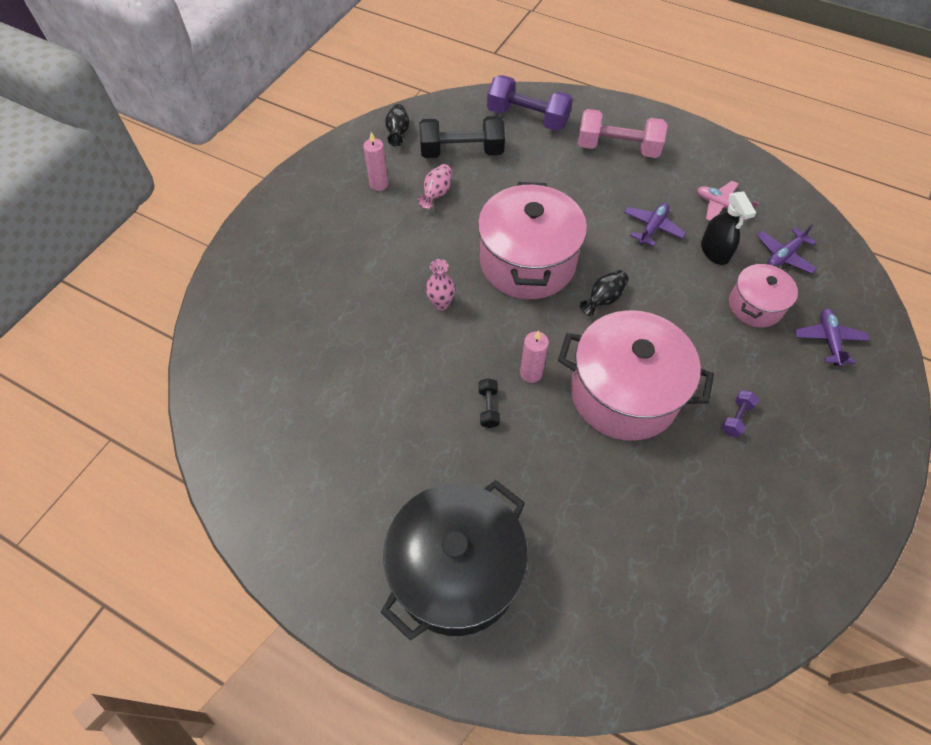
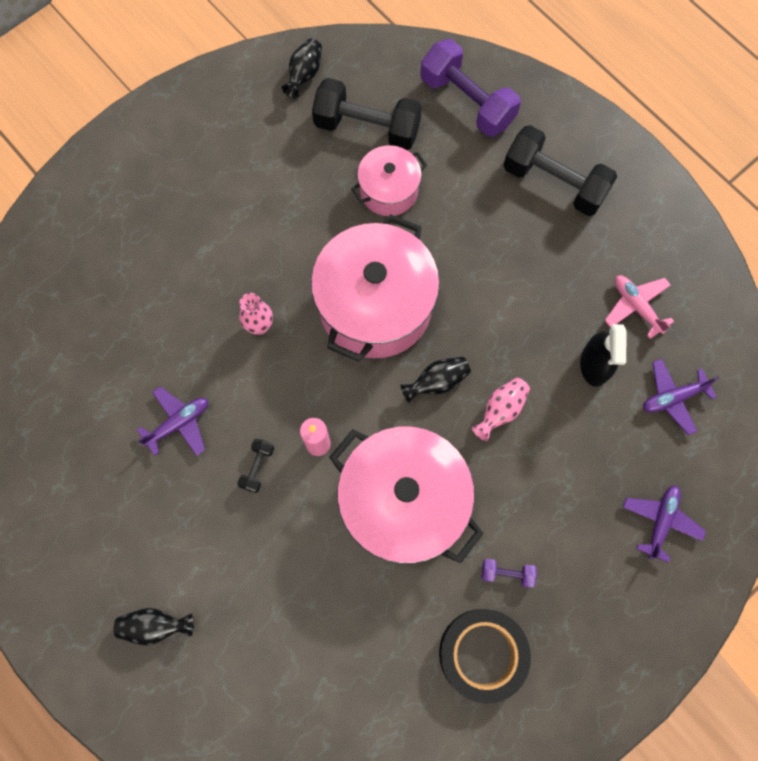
camera: 20 degrees right, 15 degrees up
pink candle [363,132,389,191] -> none
black pot [380,480,528,641] -> black vase [114,608,194,646]
pink vase [418,164,452,209] -> pink vase moved to [471,378,530,442]
pink dumbbell [578,109,668,158] -> black dumbbell [503,125,617,216]
purple plane [624,203,686,247] -> purple plane moved to [137,386,208,456]
purple dumbbell [721,390,759,438] -> purple dumbbell turned 45 degrees clockwise [482,559,537,588]
pink pot [729,264,798,327] -> pink pot moved to [351,145,427,216]
none -> black tape [439,609,531,704]

